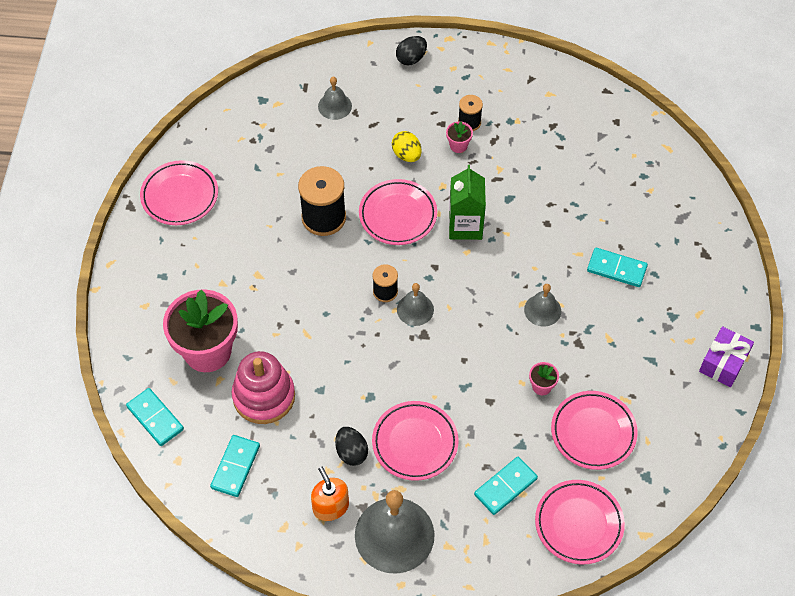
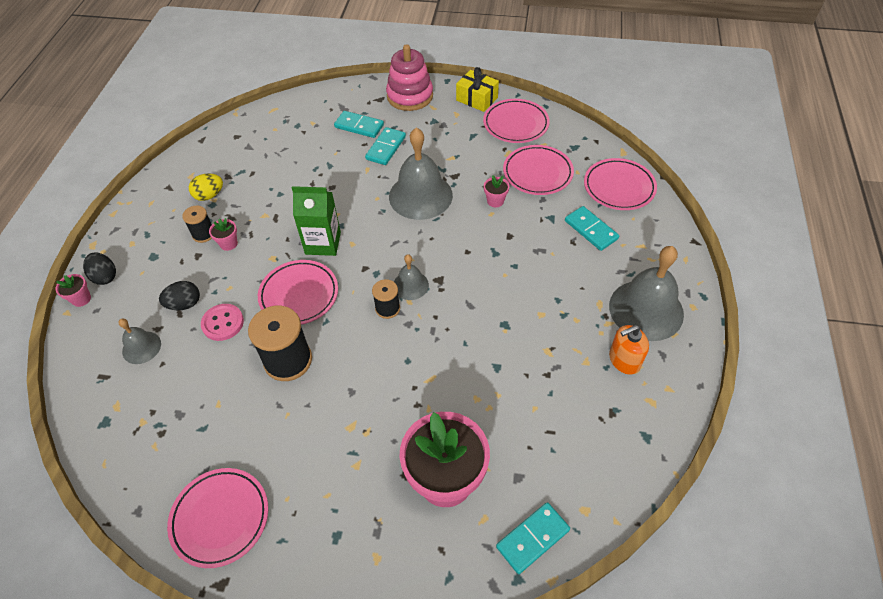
camera: 85 degrees left, 5 degrees down
turquoise domino [210,435,260,497] -> turquoise domino moved to [334,111,384,138]
pink stacking toy [232,351,295,424] -> pink stacking toy moved to [386,44,433,111]
black egg [335,427,368,466] -> black egg moved to [159,281,200,310]
pink plate [372,401,458,481] -> pink plate moved to [483,99,550,143]
yellow egg [392,131,422,162] -> yellow egg moved to [189,173,223,201]
grey bell [524,284,561,327] -> grey bell [389,128,453,220], size x1.96
purple gift [699,326,754,387] -> yellow gift [456,67,499,112]
none -> pink flower pot [56,274,91,307]
none -> pink button [201,304,244,341]

